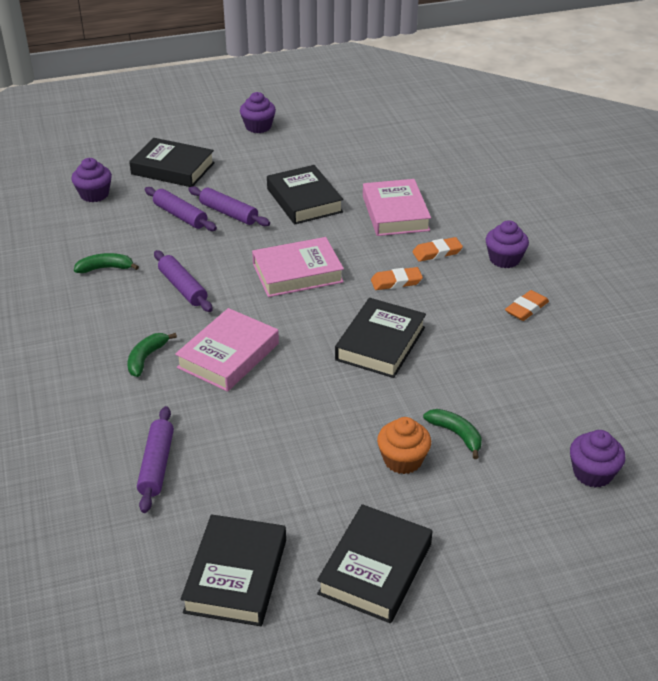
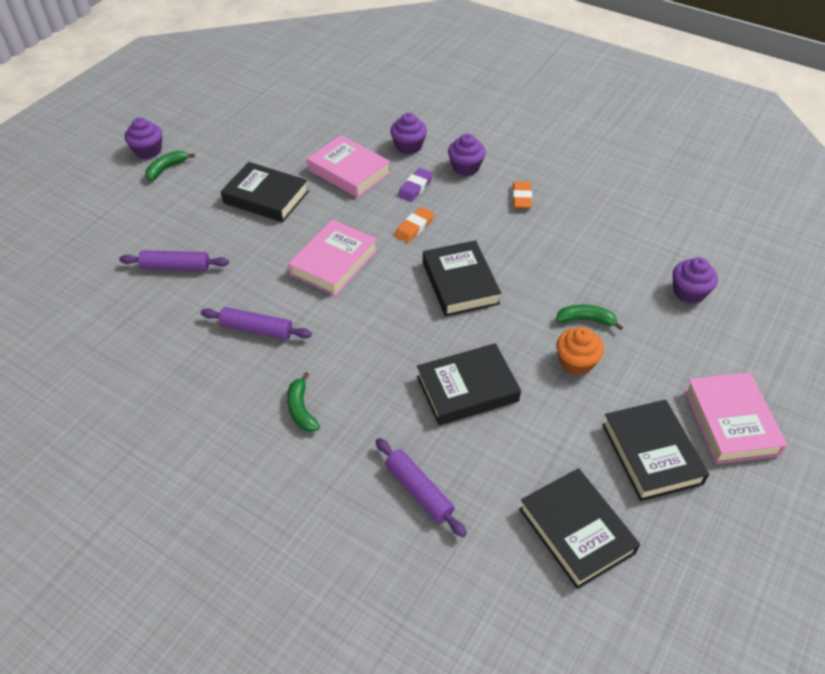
camera: 40 degrees left, 10 degrees up
purple cupcake [71,158,112,202] -> purple cupcake moved to [390,113,427,154]
green banana [74,253,139,273] -> green banana moved to [145,151,195,181]
black book [129,138,215,187] -> black book moved to [417,343,521,426]
pink book [175,308,279,392] -> pink book moved to [684,372,787,464]
purple rolling pin [188,186,270,226] -> none
orange eraser [412,237,463,262] -> purple eraser [398,168,433,202]

